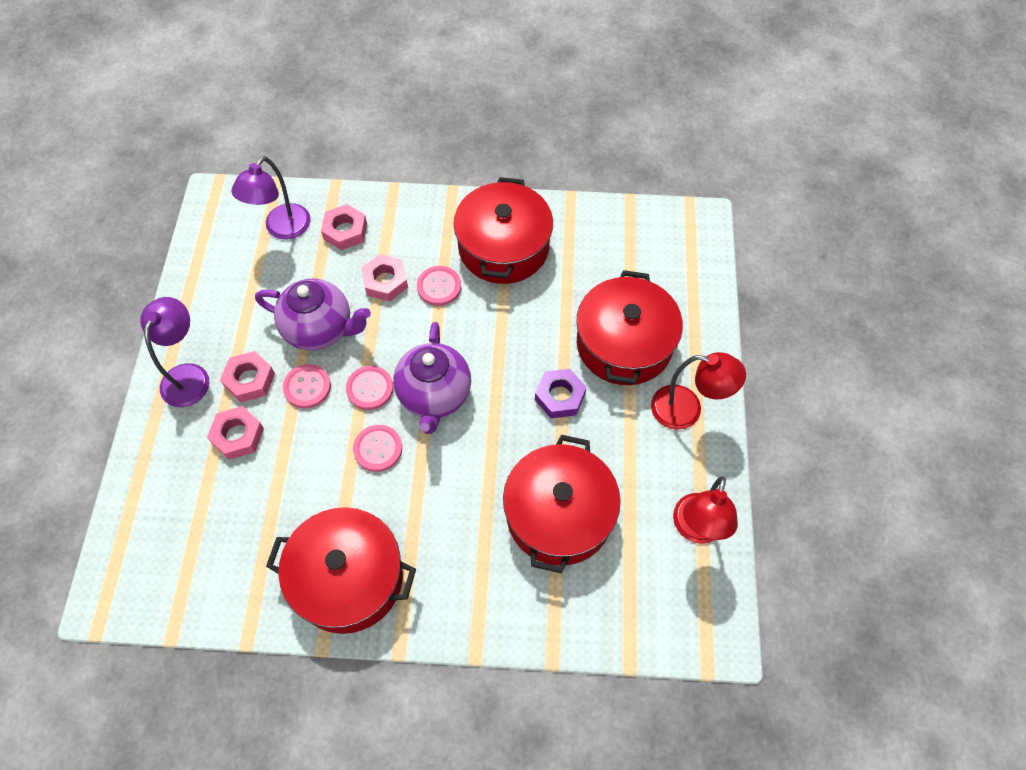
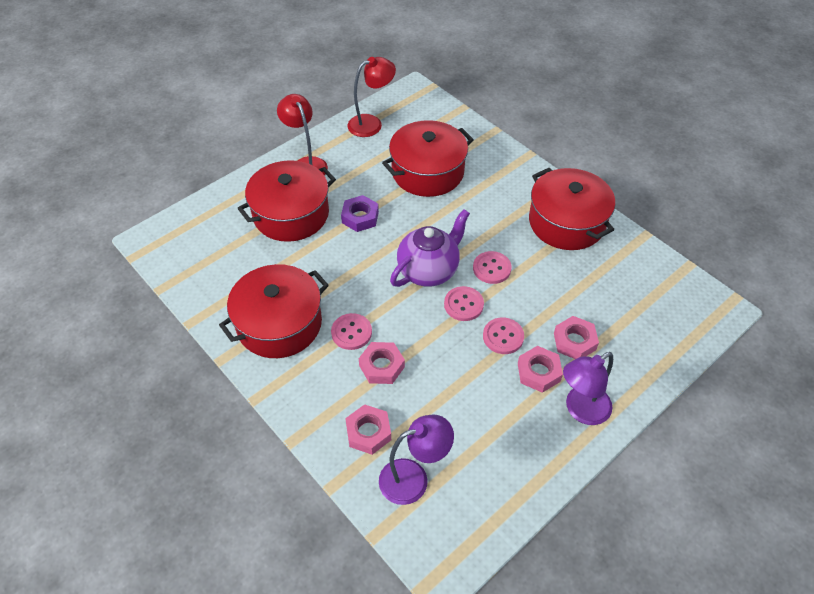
camera: 135 degrees left, 10 degrees down
purple teapot [255,279,371,351] -> none

